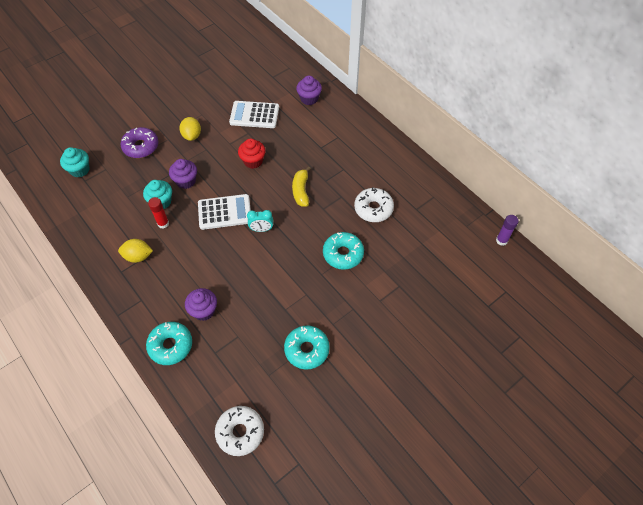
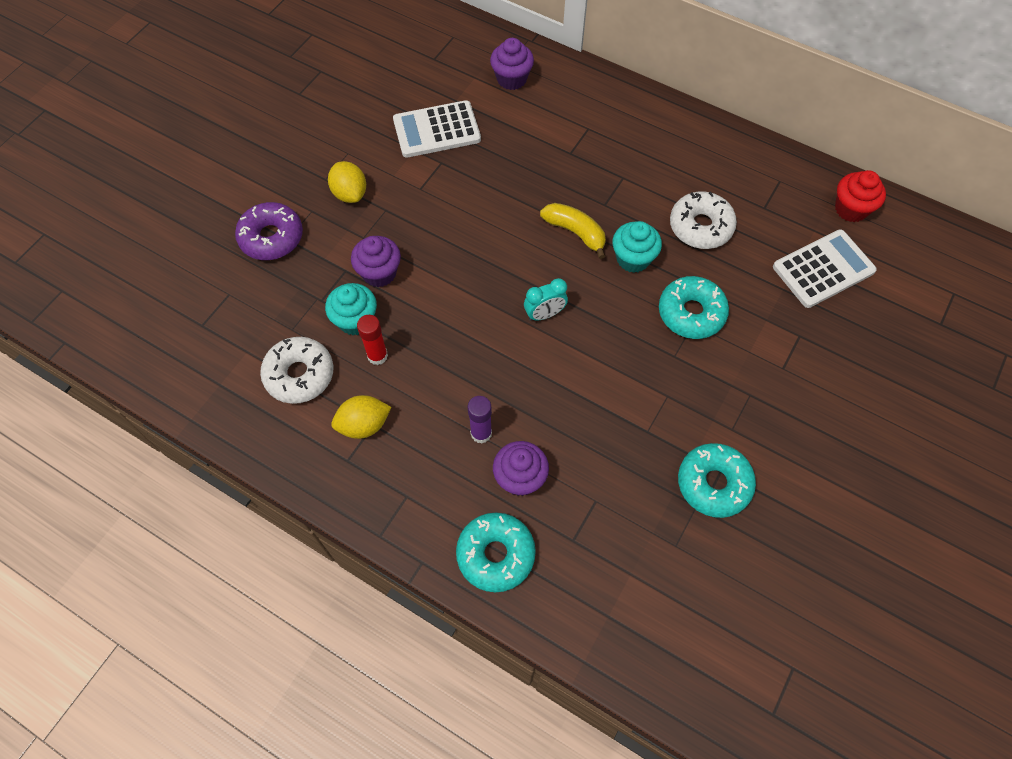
camera: 20 degrees left, 5 degrees up
turquoise cupcake [60,147,90,178] -> turquoise cupcake moved to [612,221,662,273]
white calculator [198,194,251,230] -> white calculator moved to [773,229,877,308]
white donut [215,406,264,456] -> white donut moved to [260,337,334,404]
red cupcake [238,139,266,169] -> red cupcake moved to [835,170,886,222]
yellow banana [292,166,311,207] -> yellow banana turned 150 degrees clockwise [540,203,606,259]
purple glue stick [496,215,519,246] -> purple glue stick moved to [468,396,492,443]

